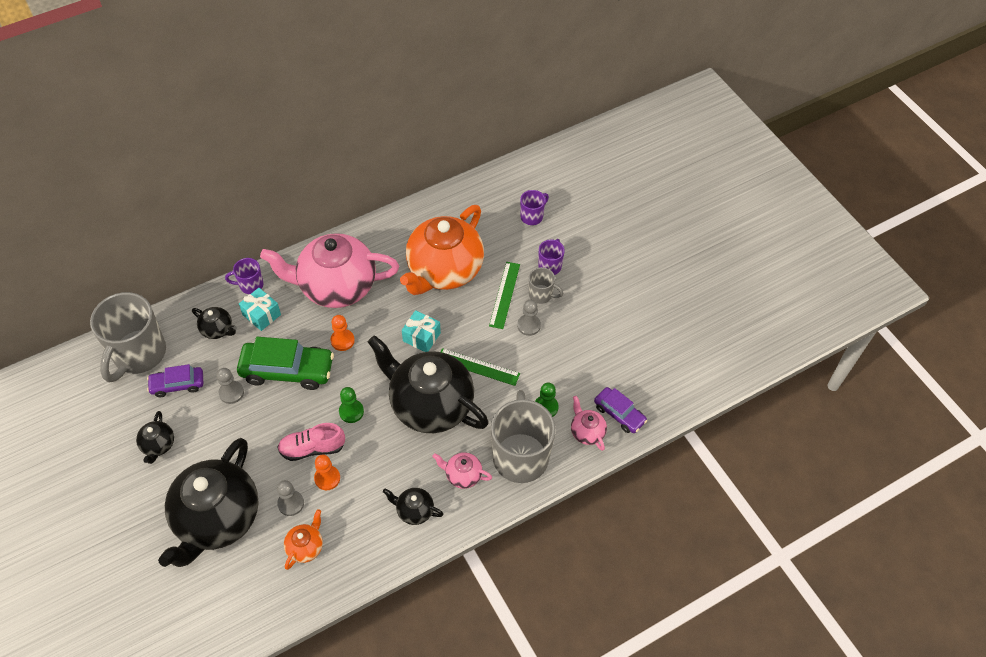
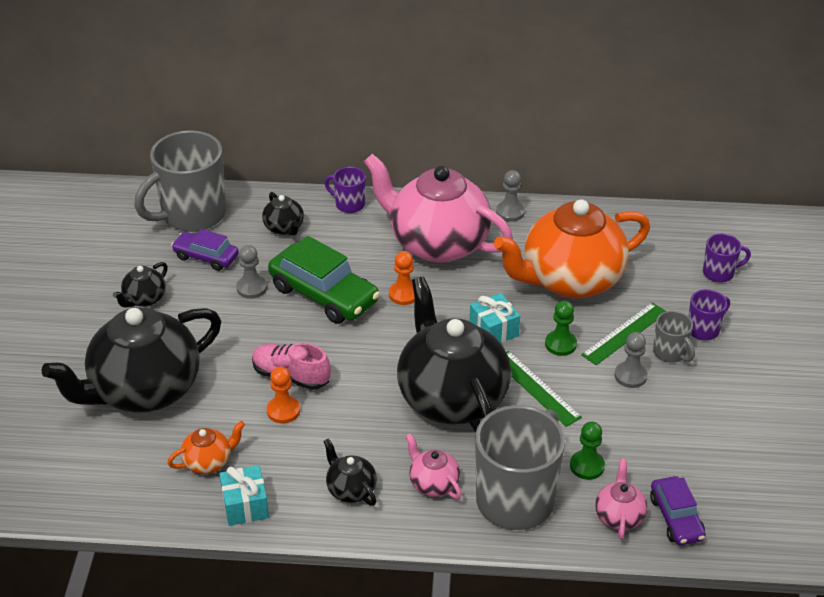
camera: 35 degrees right, 15 degrees down
turquoise gift [239,288,281,331] -> turquoise gift moved to [219,465,269,526]
grey pawn [277,480,304,516] -> grey pawn moved to [496,170,525,222]
green pawn [339,387,364,423] -> green pawn moved to [545,301,577,356]

